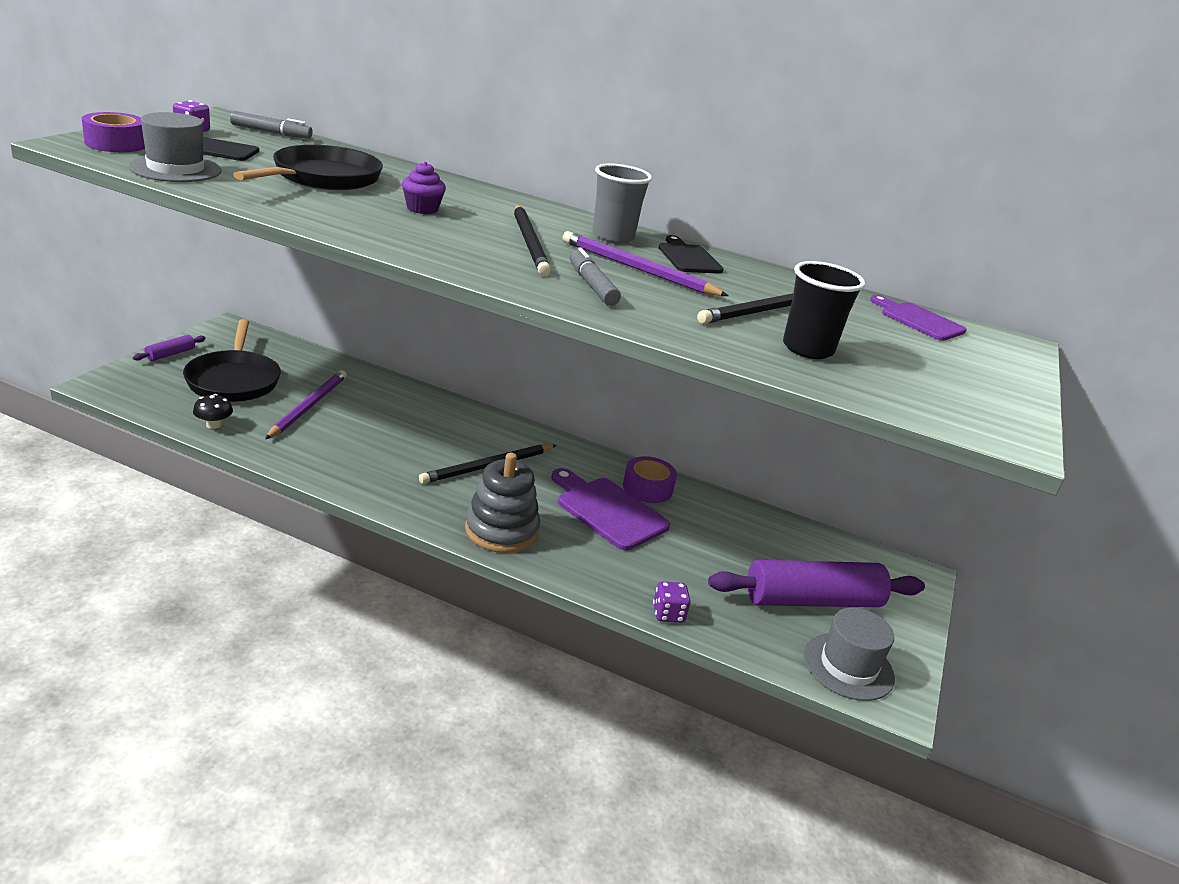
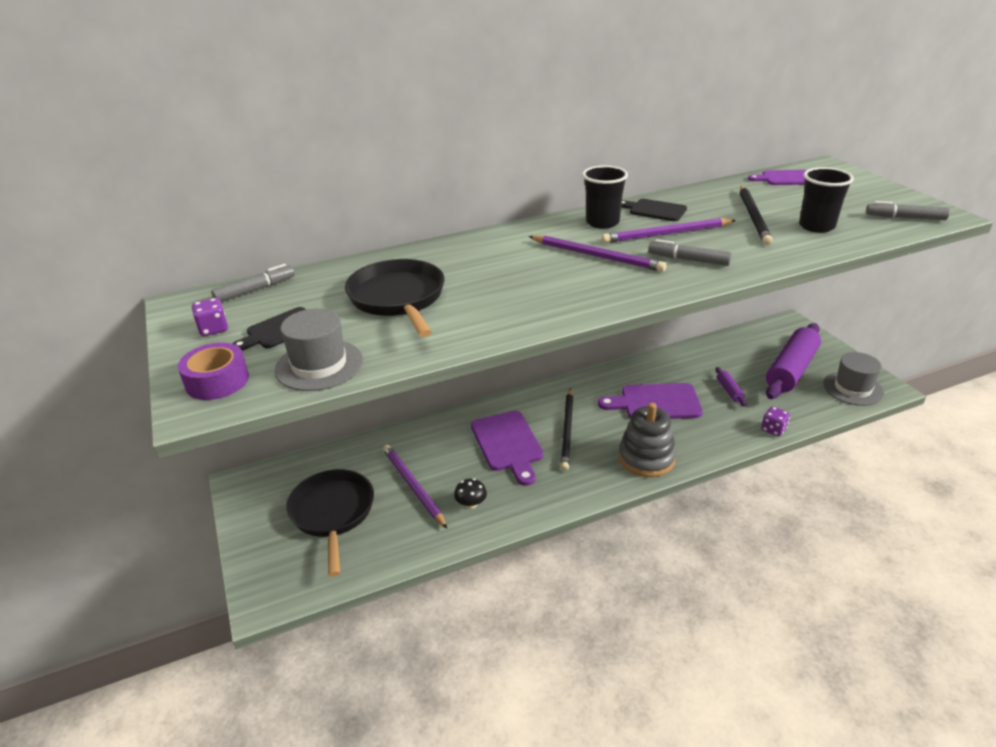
camera: 40 degrees left, 5 degrees up
purple rolling pin [132,335,206,361] -> purple rolling pin moved to [716,367,746,406]
black pan [183,319,281,402] -> black pan turned 135 degrees counterclockwise [286,469,374,577]
black mushroom [193,394,233,429] -> black mushroom moved to [454,478,487,509]
purple cupcake [402,162,446,214] -> none
black pencil [514,205,551,276] -> purple pencil [529,235,667,272]
grey cup [592,163,652,244] -> black cup [582,165,628,229]
purple tape [623,456,677,503] -> none
none -> purple cutting board [471,411,544,486]
none -> grey marker [866,201,950,220]

